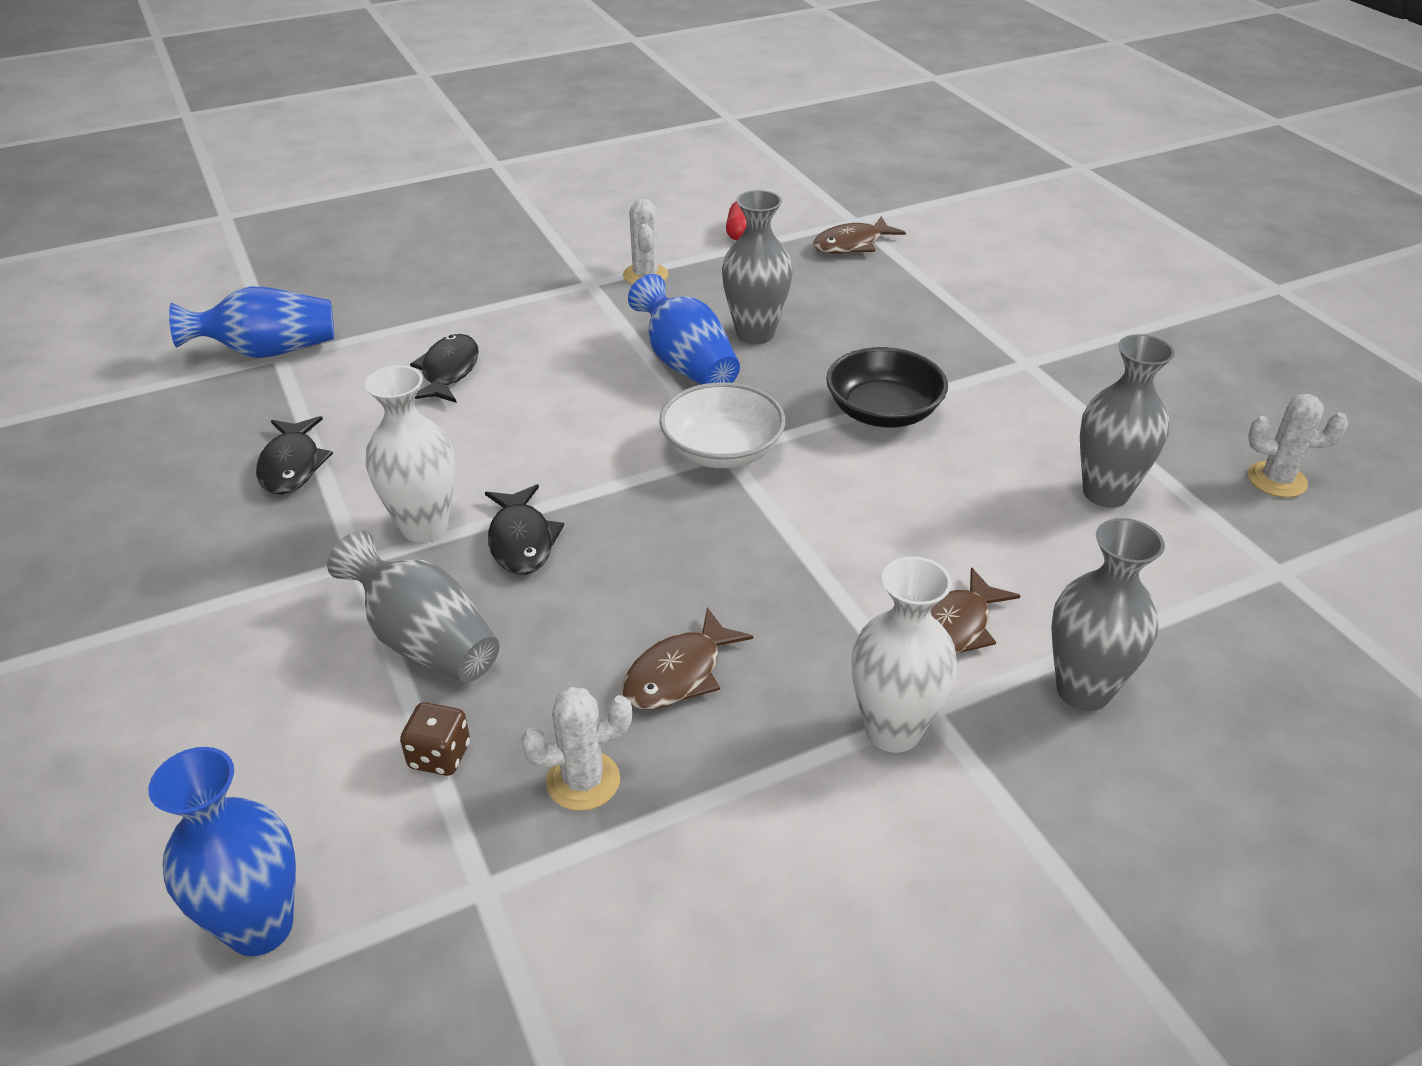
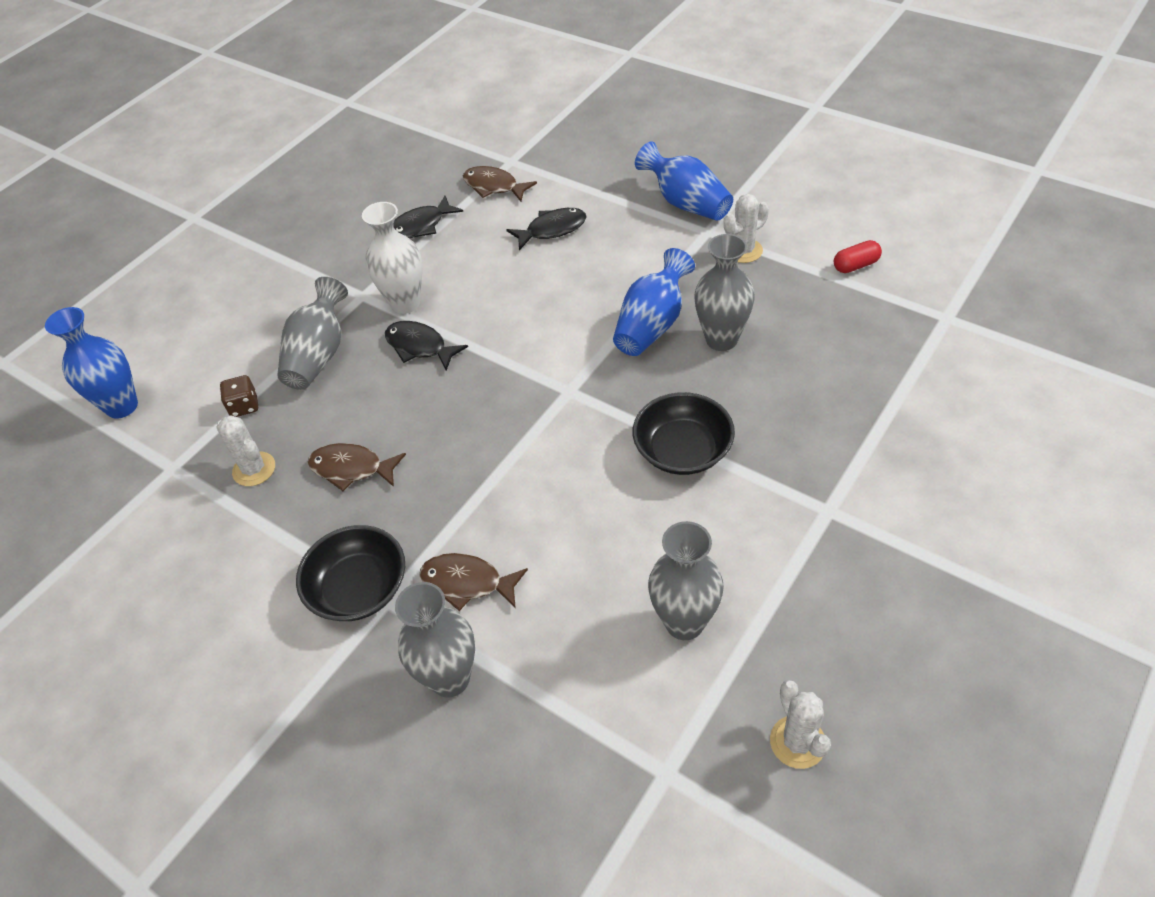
camera: 65 degrees right, 10 degrees up
blue vase [169,286,334,358] -> blue vase moved to [635,141,733,221]
black fish [485,484,564,575] -> black fish turned 75 degrees clockwise [385,321,468,371]
white bowl [659,382,785,468] -> none
brown fish [813,216,906,254] -> brown fish moved to [463,166,537,201]
white vase [851,557,957,753] -> black bowl [296,525,405,621]

